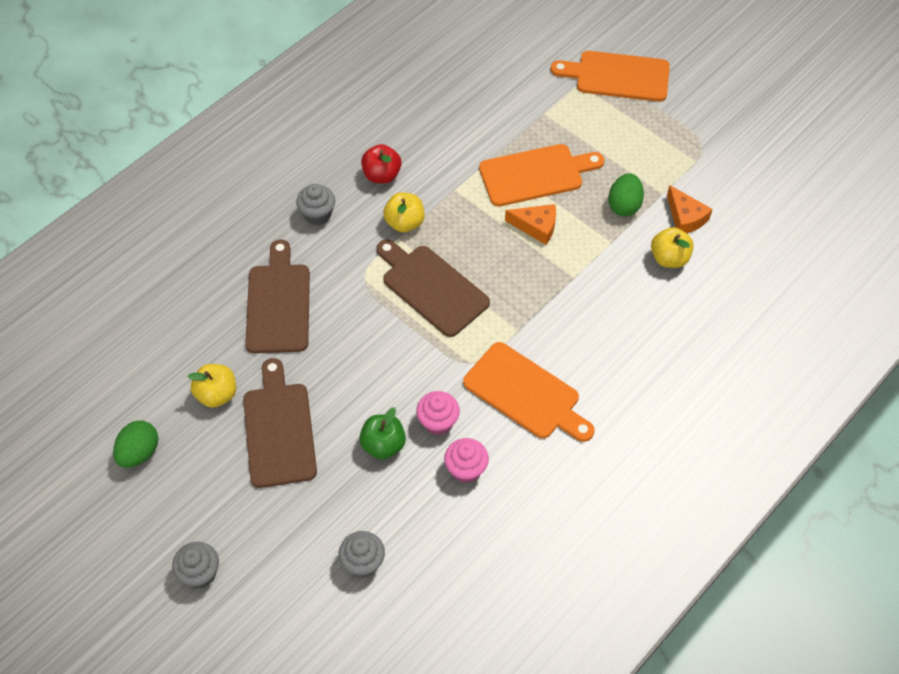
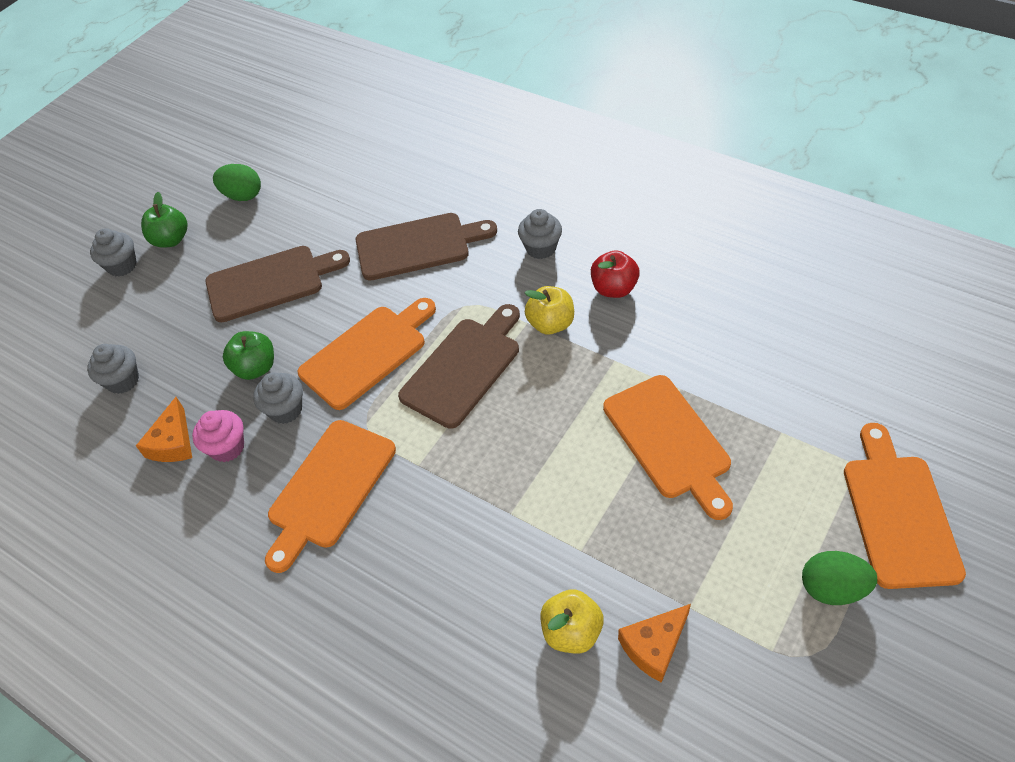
camera: 85 degrees right, 5 degrees down
yellow apple [188,364,236,408] -> none
pink cupcake [416,391,460,435] -> grey cupcake [253,372,303,424]
orange cheese [505,204,556,245] -> orange cheese moved to [136,397,192,462]
green egg [608,173,644,217] -> green egg moved to [802,551,877,605]
none -> green apple [141,192,188,248]
none -> orange cutting board [298,298,436,410]

